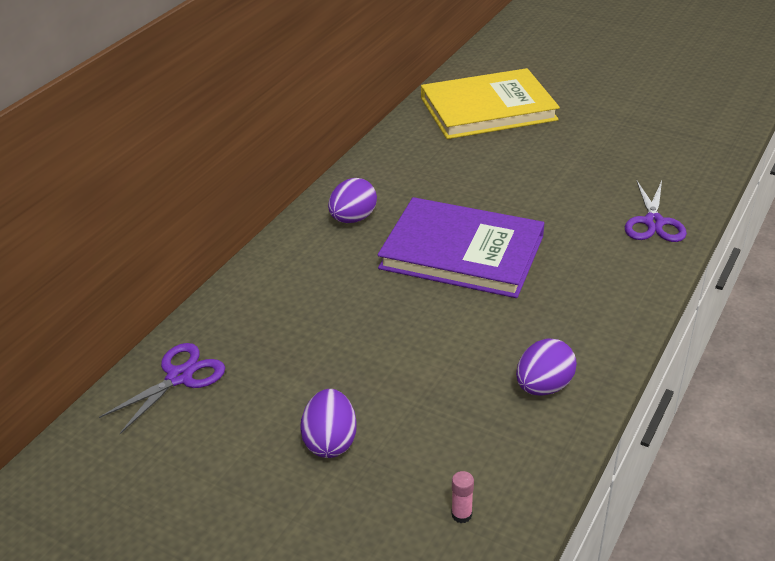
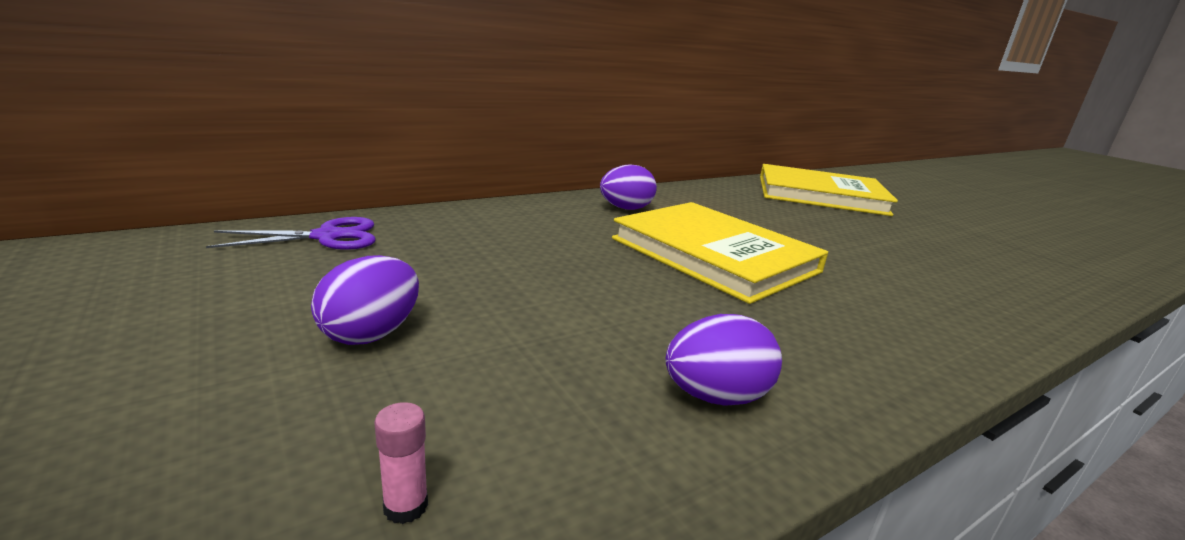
camera: 25 degrees right, 15 degrees down
purple book [378,197,544,298] -> yellow book [612,202,828,304]
purple scissors [625,180,687,242] -> none

